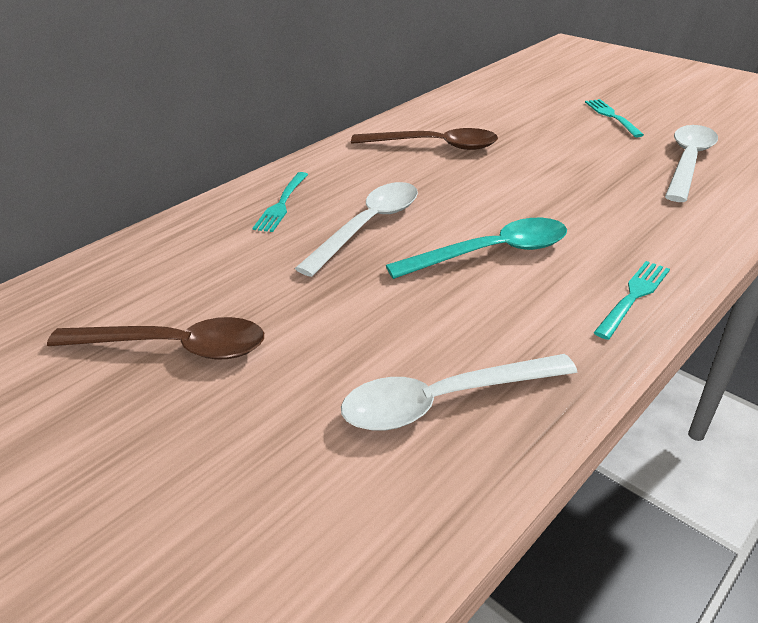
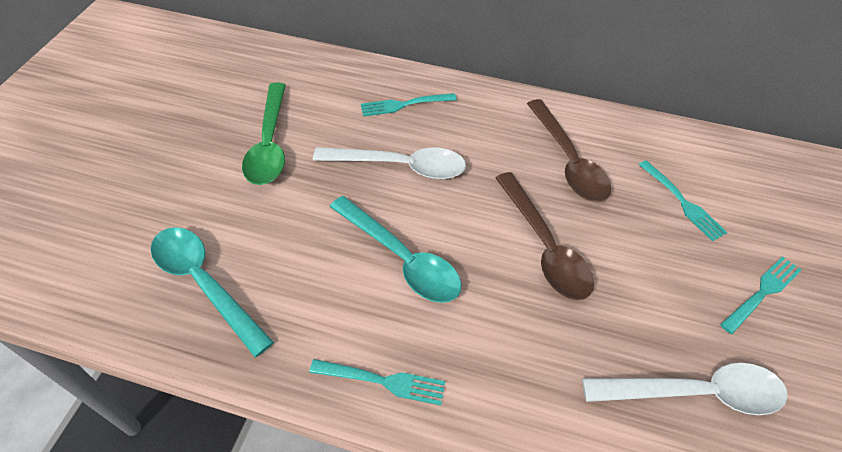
camera: 60 degrees right, 15 degrees up
brown spoon [47,317,264,360] -> brown spoon moved to [496,172,594,300]
white spoon [341,354,578,431] -> turquoise spoon [151,227,274,357]
none -> green spoon [242,83,286,185]
none -> turquoise fork [639,160,728,241]

